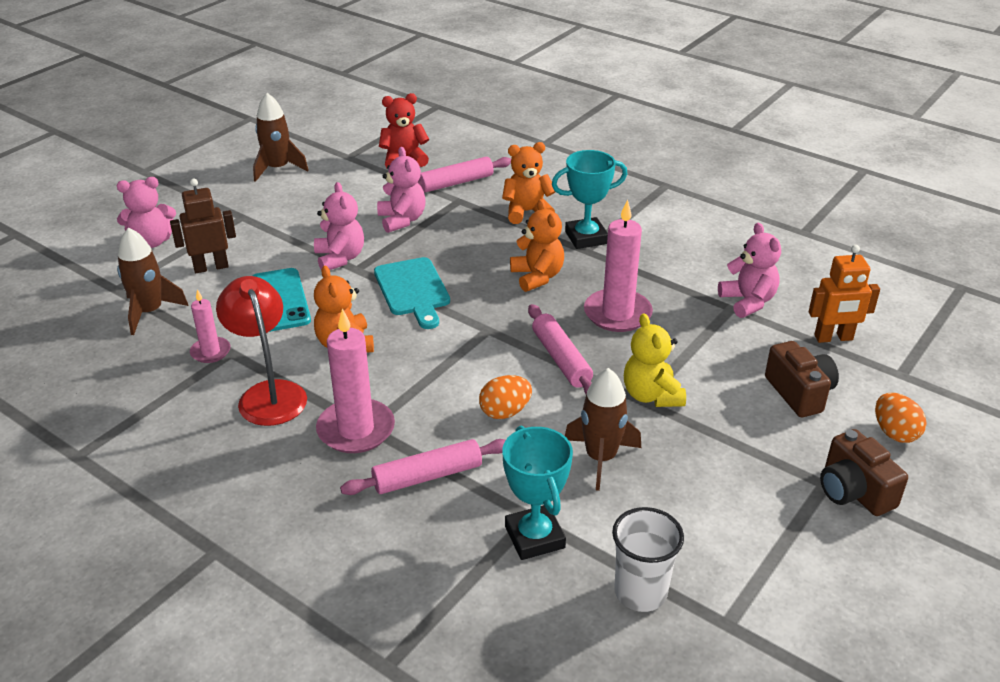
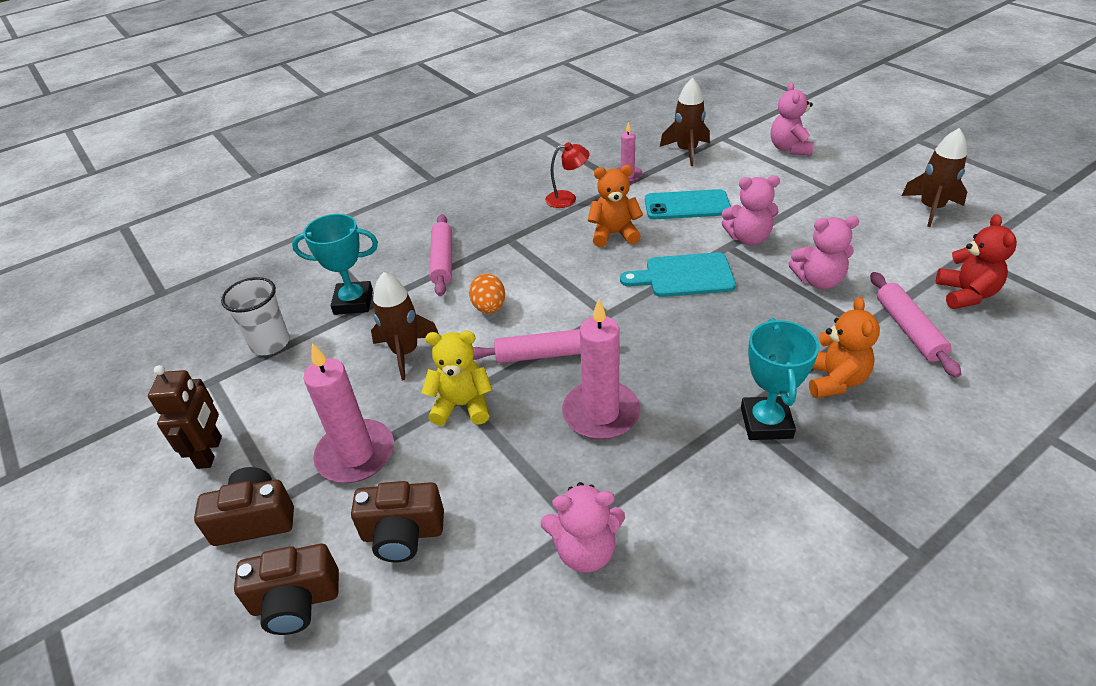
camera: 110 degrees right, 5 degrees up
brown robot [170,179,236,273] -> brown robot moved to [148,365,222,469]
red lamp [216,276,307,426] -> red lamp [545,142,590,208], size x0.62
pink candle [316,309,395,453] -> pink candle moved to [303,343,394,483]
orange teddy bear [510,199,564,292] -> none
orange robot [808,245,880,343] -> none
orange egg [875,393,927,443] -> brown camera [234,544,339,635]

